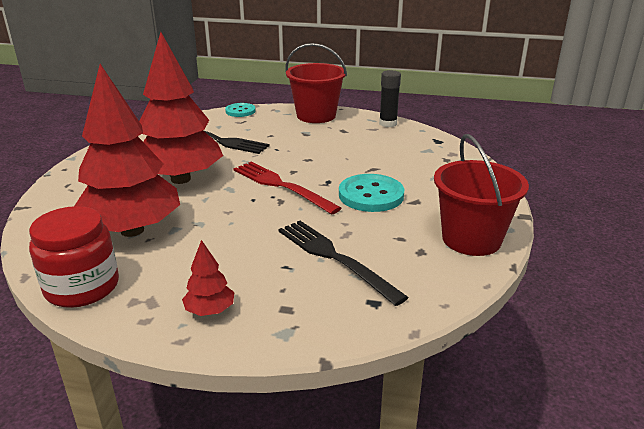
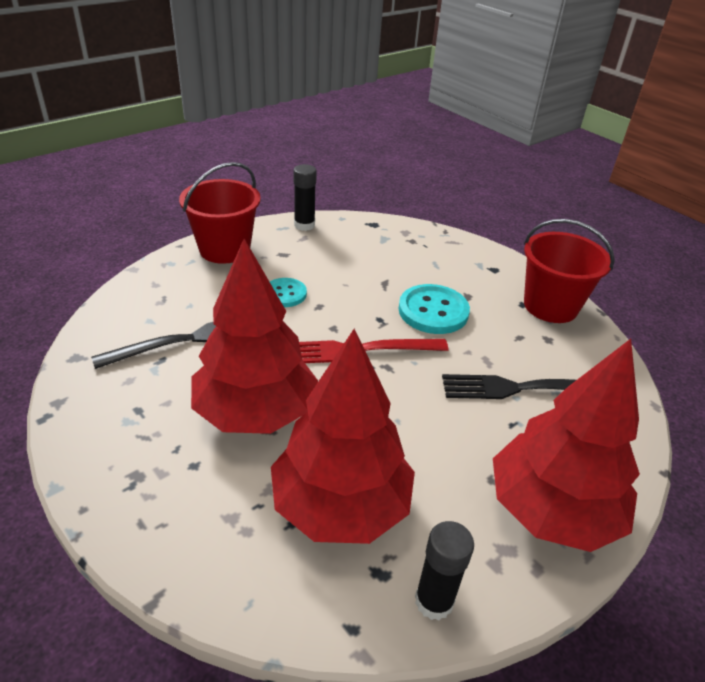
camera: 55 degrees left, 10 degrees up
red jar [29,206,119,308] -> black glue stick [415,521,474,620]
red tree [182,240,235,316] -> red tree [493,339,640,552], size x2.43
turquoise button [225,103,256,117] -> turquoise button moved to [270,278,307,307]

